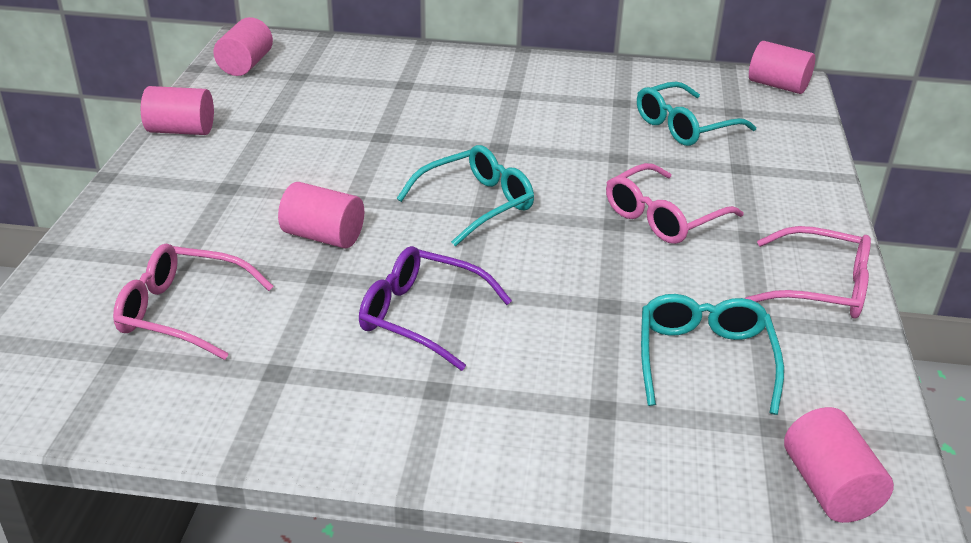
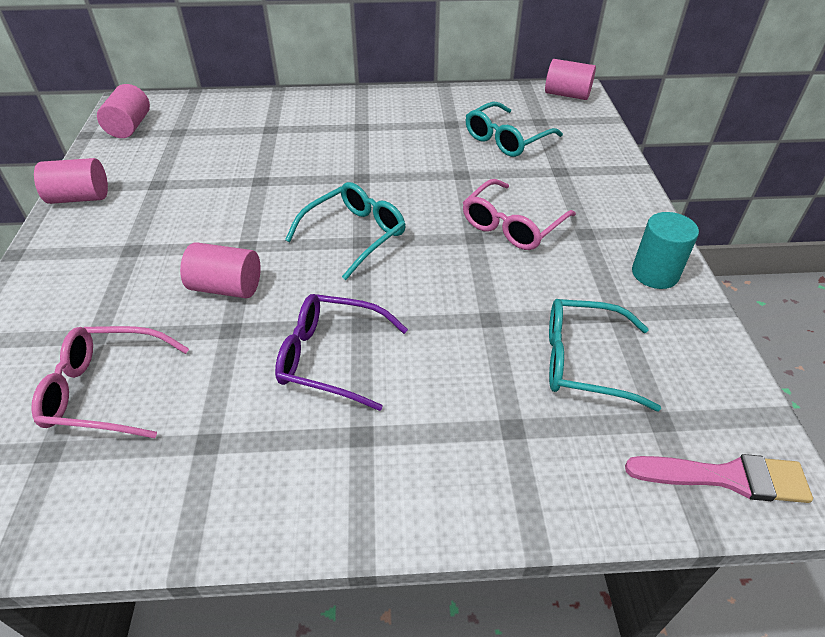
camera: 10 degrees left, 10 degrees up
turquoise glasses [641,294,784,415] -> turquoise glasses turned 75 degrees counterclockwise [549,299,661,411]
pink glasses [745,226,871,319] -> turquoise cylinder [632,212,699,289]
pink cylinder [784,407,894,523] -> pink brush [625,454,813,503]

